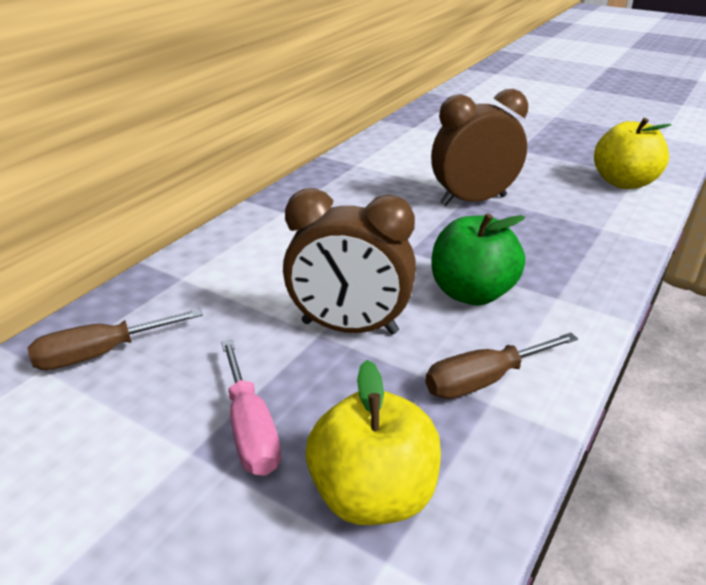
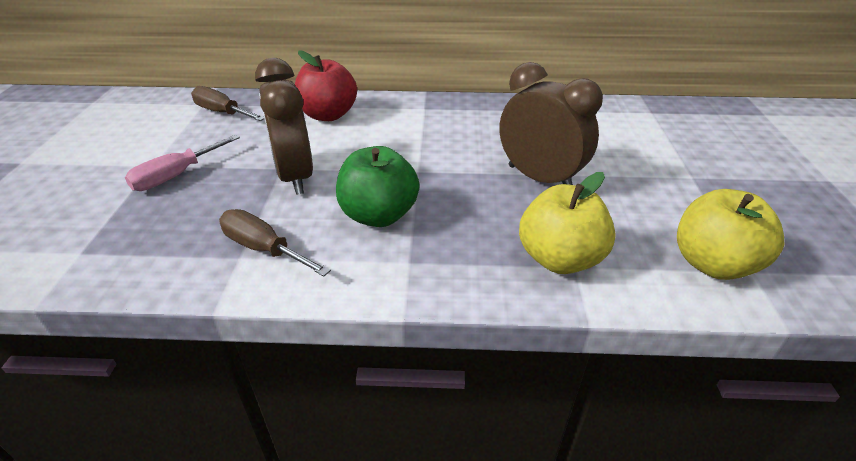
camera: 60 degrees right, 5 degrees up
yellow apple [306,360,441,525] -> yellow apple moved to [519,172,616,274]
none -> red apple [295,50,357,121]

